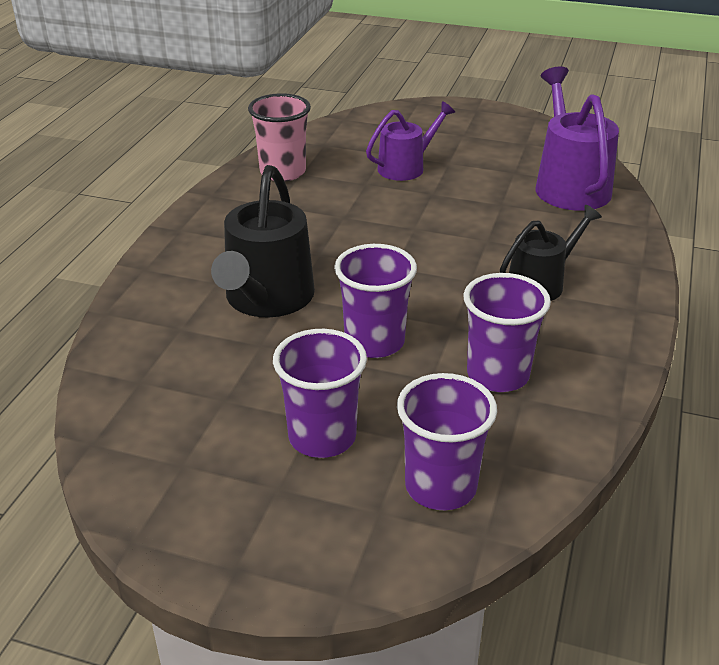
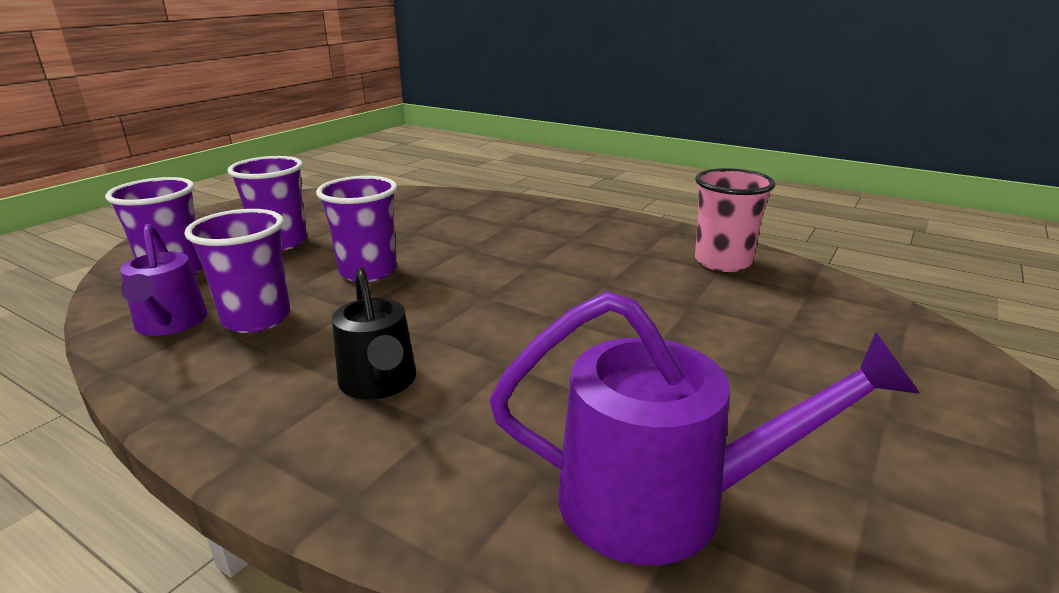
camera: 105 degrees right, 10 degrees down
black watering can [211,165,315,317] -> none
purple watering can [366,101,455,181] -> purple watering can moved to [120,224,207,336]

